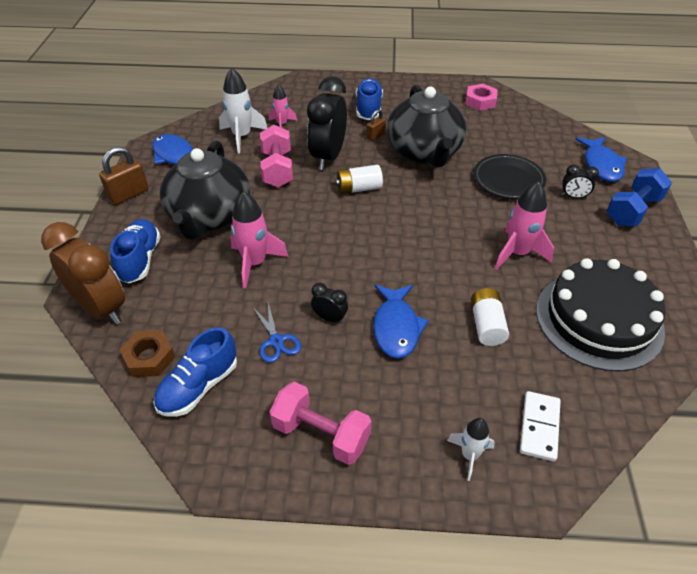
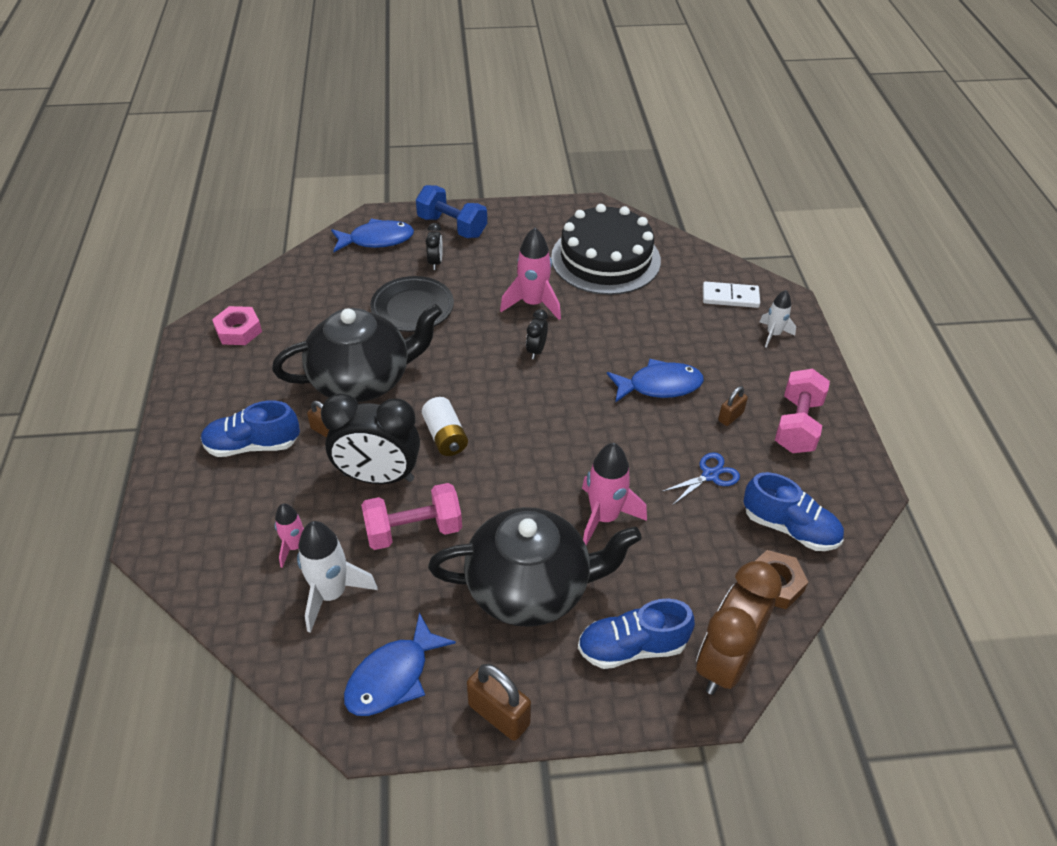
camera: 100 degrees left, 0 degrees up
black clock [311,283,348,324] -> black clock moved to [526,309,548,359]
white battery [471,288,509,346] -> none
none -> brown padlock [718,386,748,426]

